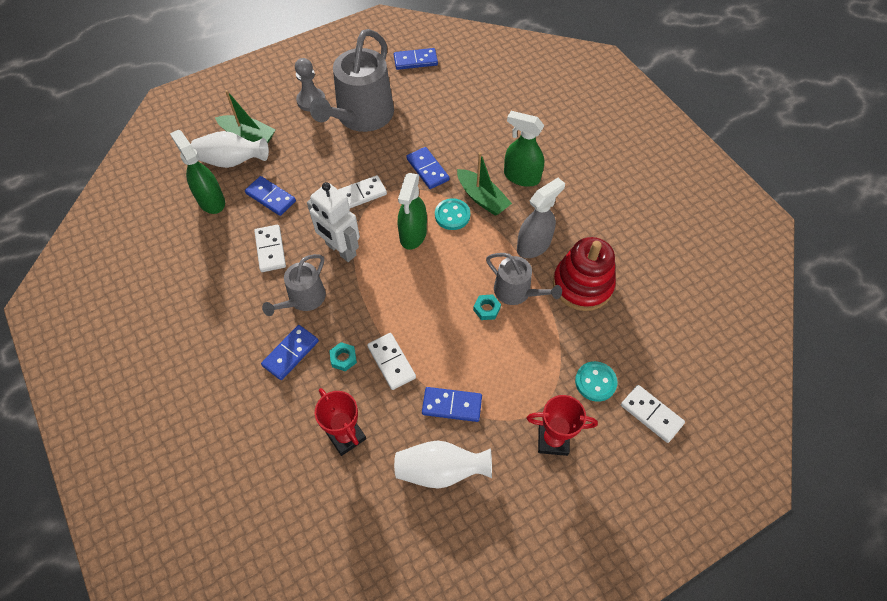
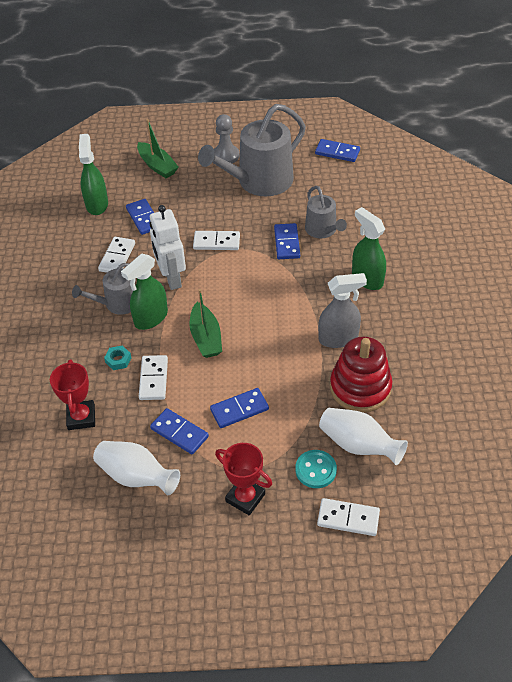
camera: 30 degrees right, 10 degrees down
white vase [191,131,269,168] -> white vase moved to [319,408,408,465]
blue domino [261,325,319,380] -> blue domino moved to [210,388,269,428]
green spray bottle [398,173,427,250] -> green spray bottle moved to [121,254,168,330]
turquoise button [435,198,470,230] -> none
green boat [457,152,512,216] -> green boat moved to [189,289,222,358]
turquoise nut [473,294,501,320] -> none
grey watering can [486,253,562,305] -> grey watering can moved to [305,186,347,238]
white domino [621,385,685,443] -> white domino turned 60 degrees counterclockwise [317,498,380,536]

